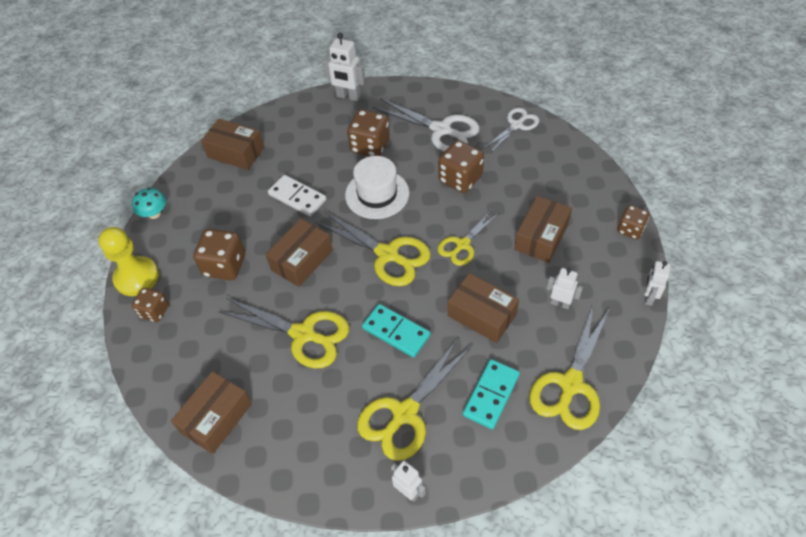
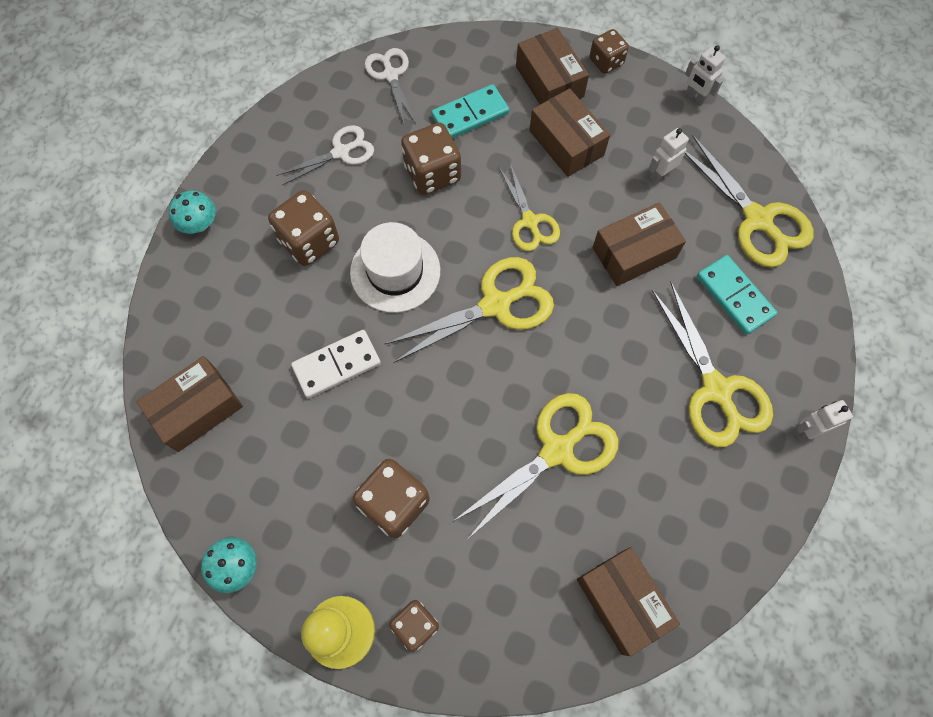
camera: 65 degrees left, 15 degrees up
brown box [265,218,333,287] -> brown box moved to [516,28,589,104]
white robot [323,33,365,101] -> turquoise mushroom [169,191,216,234]
turquoise domino [362,304,430,358] -> turquoise domino moved to [431,84,509,139]
white scissors [373,98,480,152] -> white scissors [276,125,374,185], size x0.63

